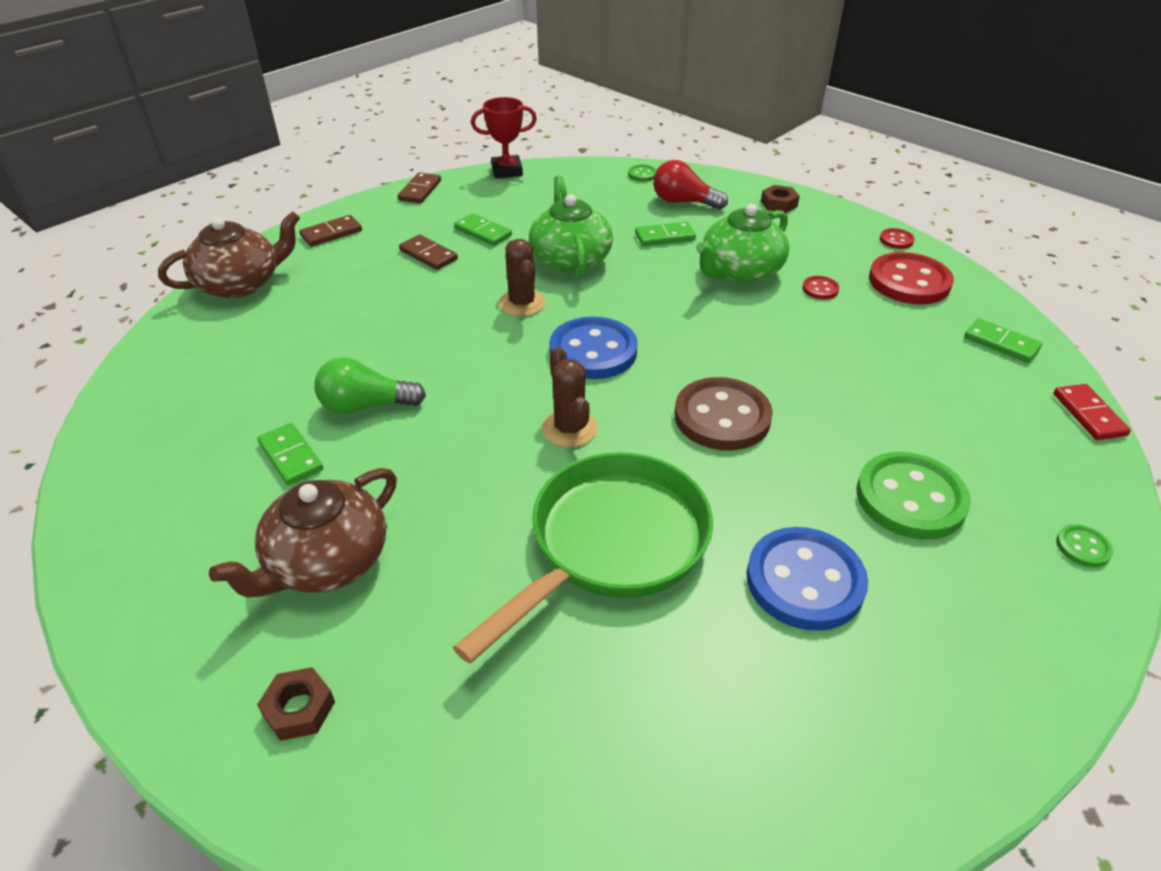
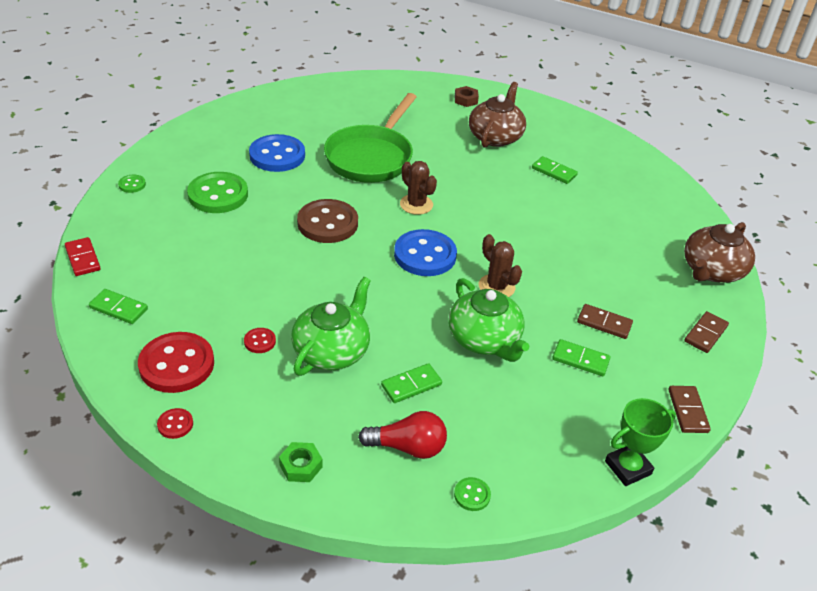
camera: 160 degrees right, 0 degrees up
green light bulb [314,357,426,414] -> none
red trophy [471,97,537,178] -> green trophy [605,398,676,486]
brown nut [761,185,800,213] -> green nut [279,442,323,482]

